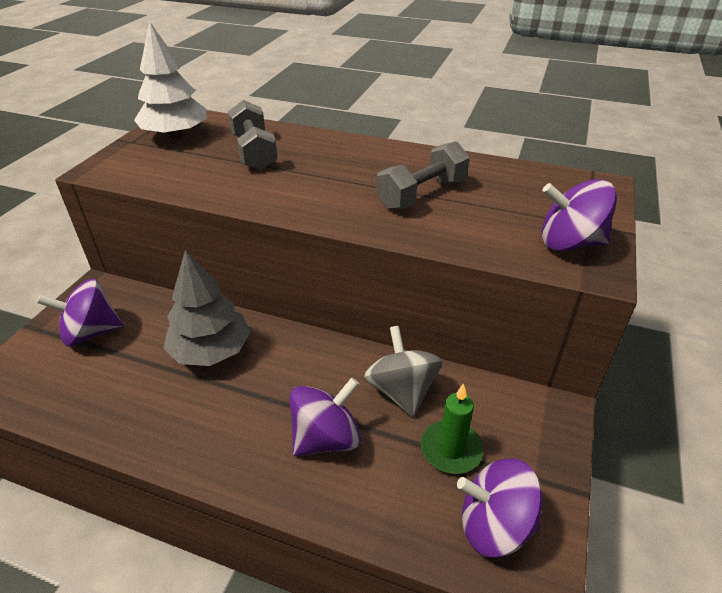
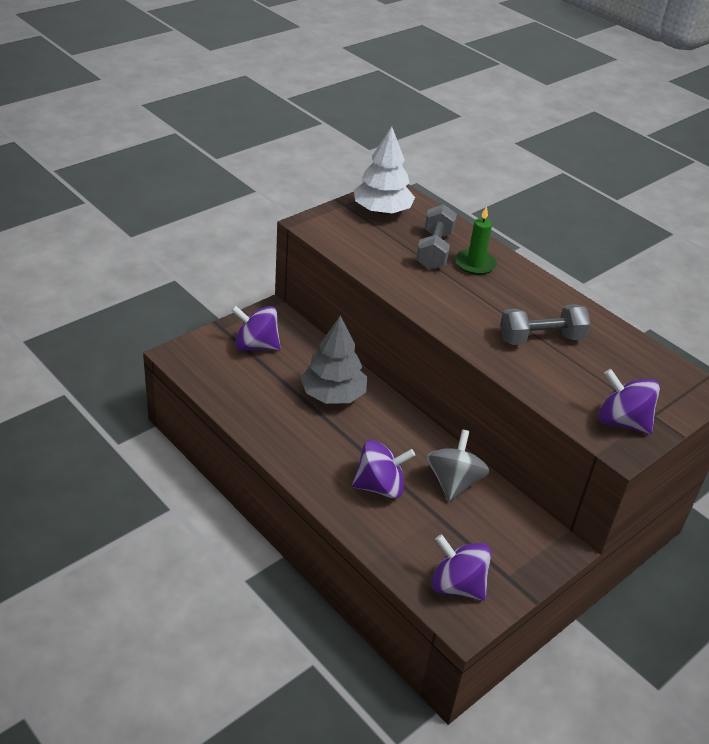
camera: 25 degrees right, 0 degrees up
green candle [420,383,484,474] -> green candle moved to [455,206,497,275]

